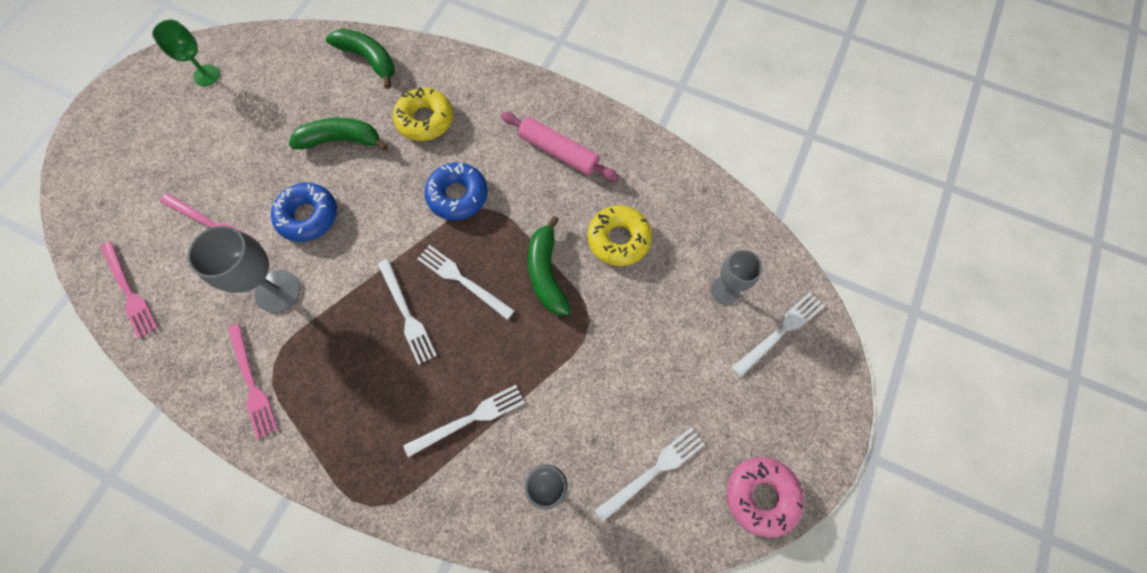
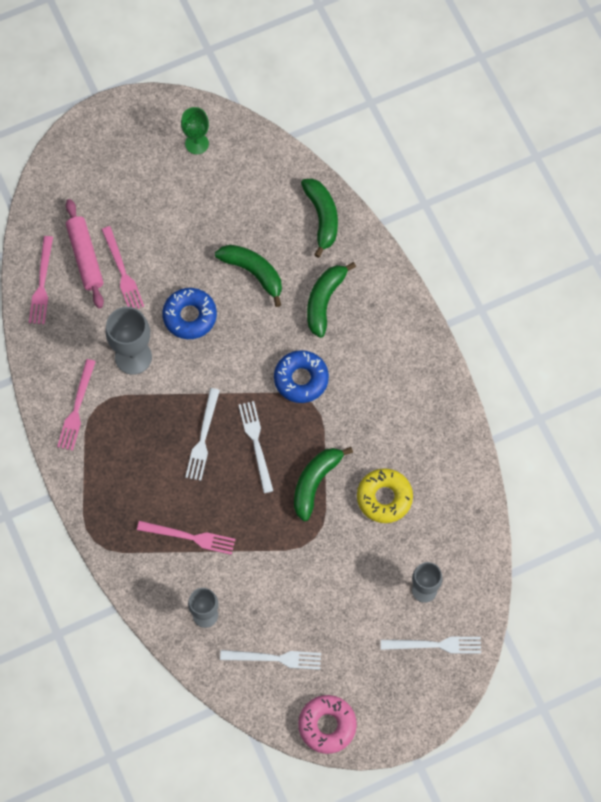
camera: 40 degrees right, 0 degrees up
yellow donut [393,87,453,141] -> green banana [307,262,356,338]
white fork [403,385,524,457] -> pink fork [137,521,235,555]
pink rolling pin [501,112,619,181] -> pink rolling pin moved to [66,199,104,308]

